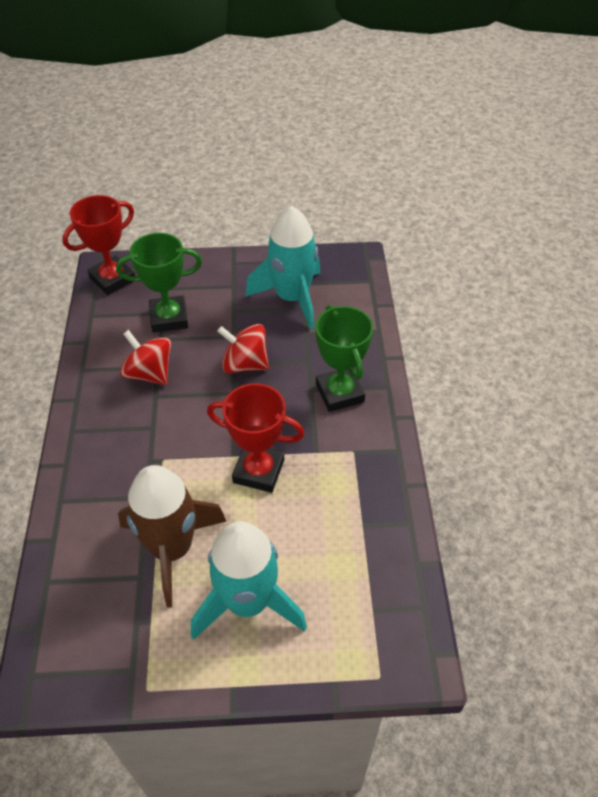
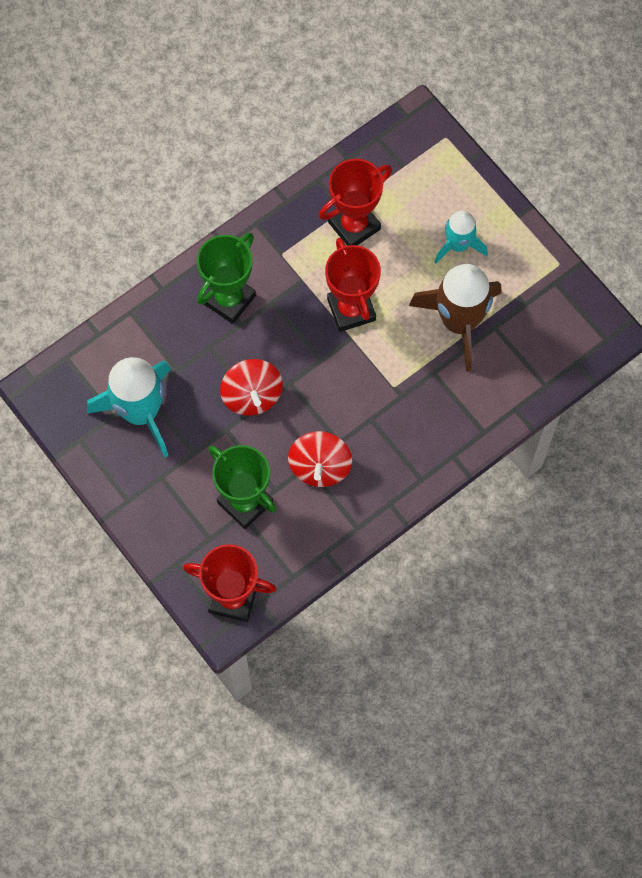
camera: 125 degrees left, 20 degrees up
turquoise rocket [191,521,307,640] -> turquoise rocket [434,210,488,264], size x0.58
none -> red trophy [319,159,392,246]

